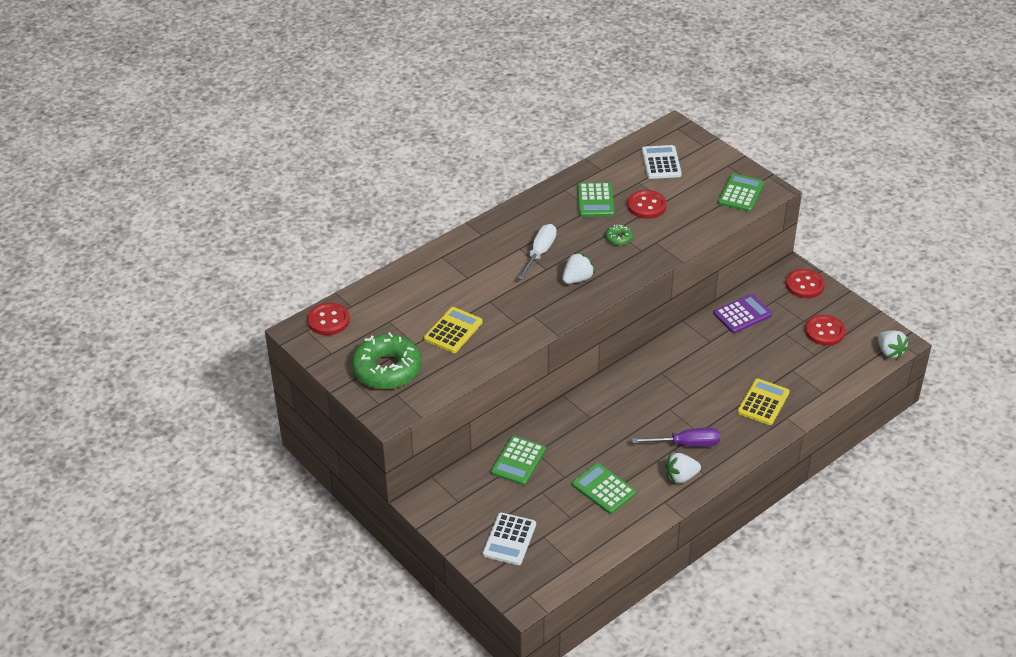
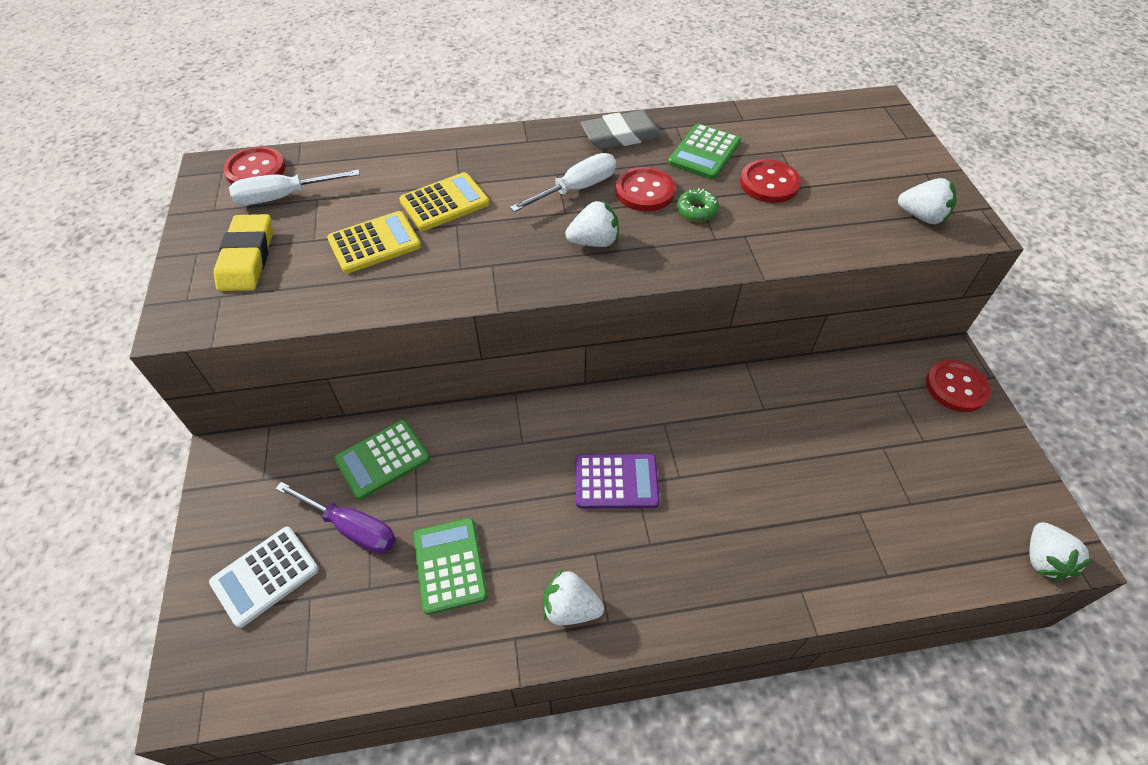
camera: 30 degrees right, 10 degrees up
green donut [351,332,422,389] -> yellow eraser [214,214,273,291]
purple screwdriver [632,428,720,447] -> purple screwdriver moved to [275,482,396,554]
white calculator [642,145,682,179] -> none
purple calculator [713,294,772,333] -> purple calculator moved to [576,454,660,508]
green calculator [718,173,764,212] -> white strawberry [898,178,956,224]
yellow calculator [737,378,790,425] -> yellow calculator moved to [399,172,489,231]
red button [805,315,845,346] -> red button moved to [615,167,675,211]
none -> white screwdriver [229,169,360,205]
none -> grey eraser [581,110,663,149]

